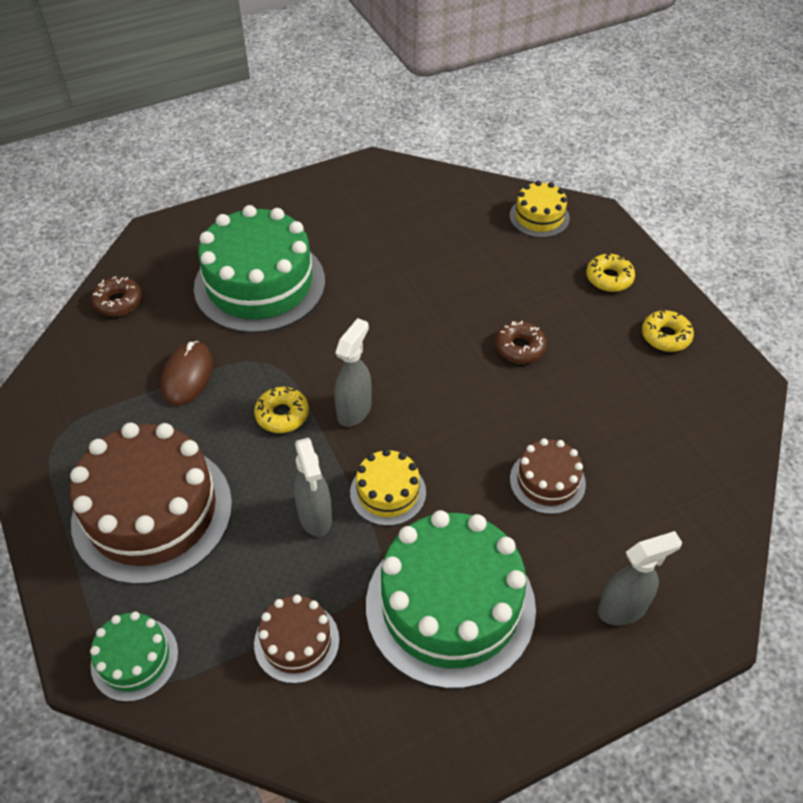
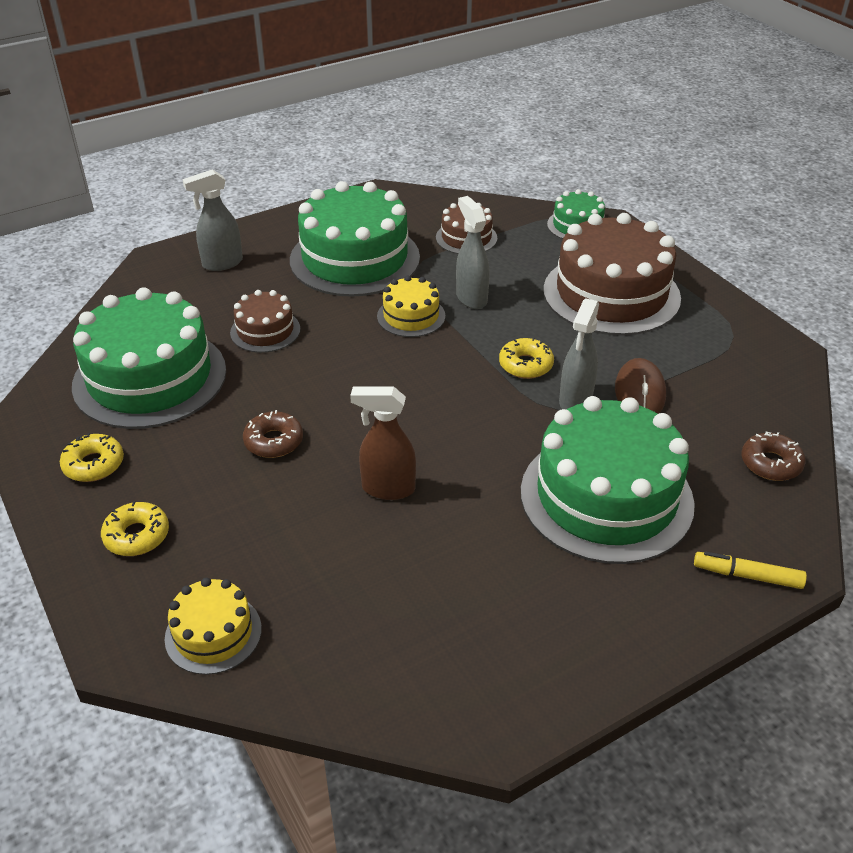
camera: 175 degrees right, 10 degrees down
grey spray bottle [334,318,372,427] -> grey spray bottle moved to [559,298,599,409]
none -> green cake [72,287,226,429]
none -> brown spray bottle [350,387,416,500]
none -> yellow marker [694,551,807,589]

